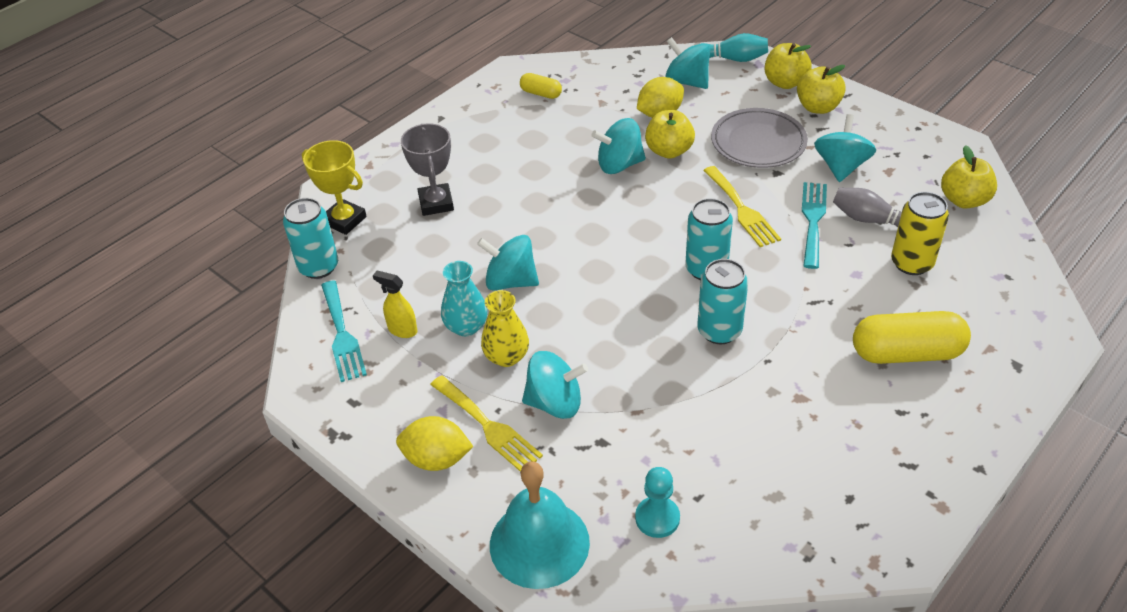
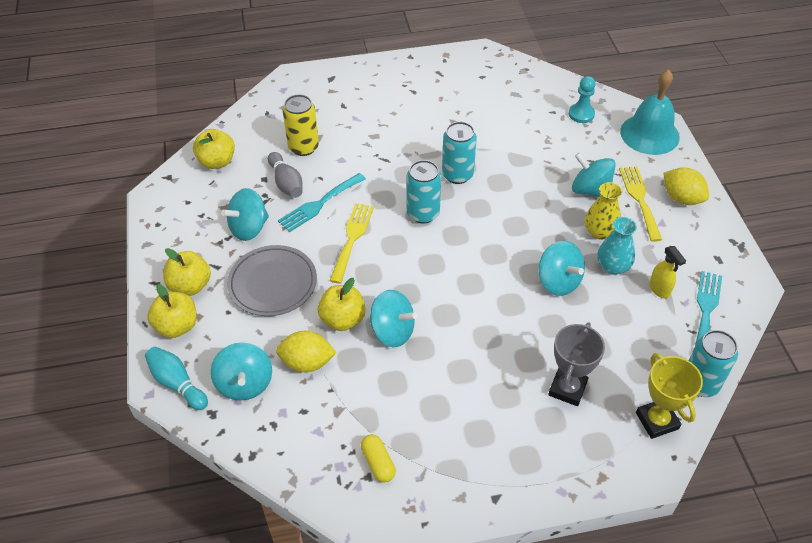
camera: 145 degrees left, 5 degrees up
yellow capsule [853,311,971,364] -> none

